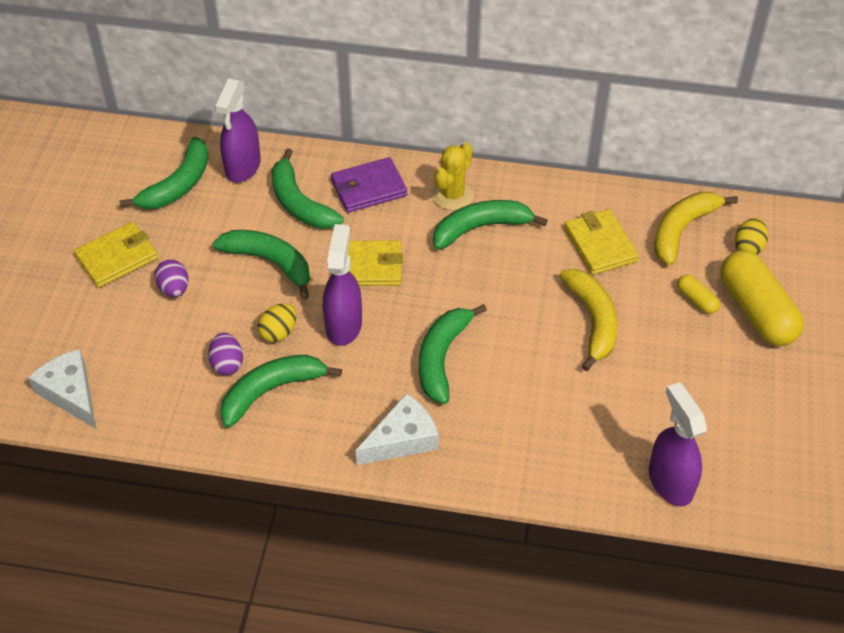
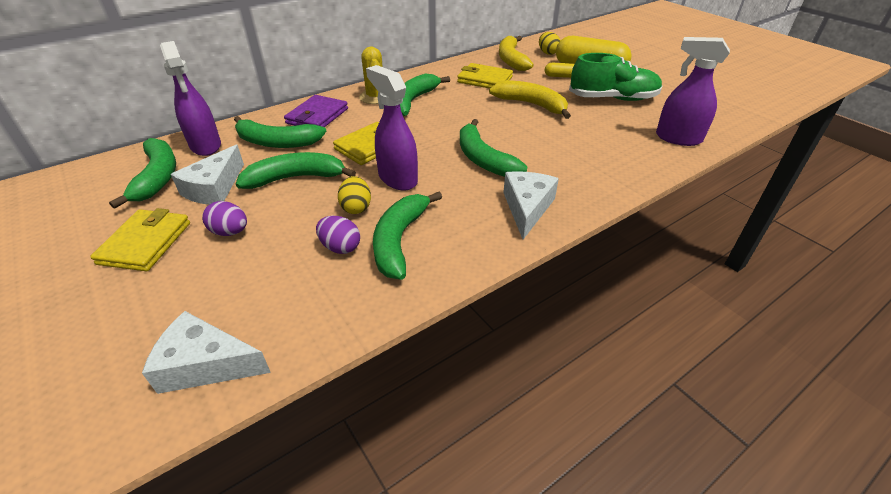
camera: 45 degrees left, 10 degrees down
none -> white cheese [171,144,244,205]
none -> green shoe [569,53,662,101]

